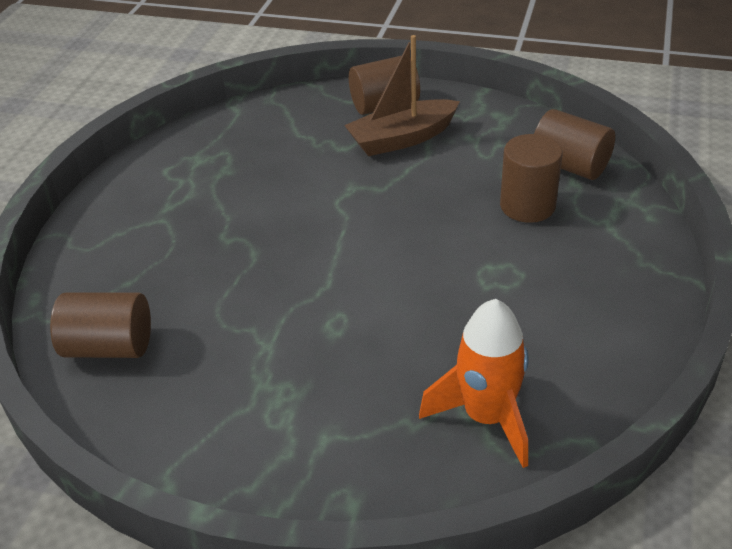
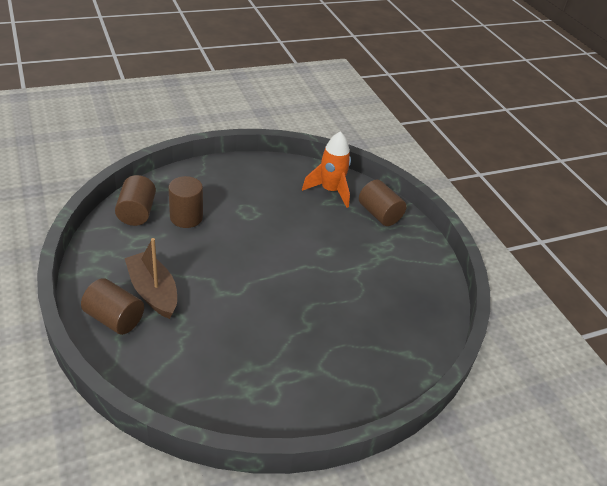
camera: 135 degrees left, 0 degrees up
brown cylinder [50,292,151,358] -> brown cylinder moved to [359,180,407,226]
brown boat [344,35,460,156] -> brown boat turned 150 degrees counterclockwise [125,238,177,319]

